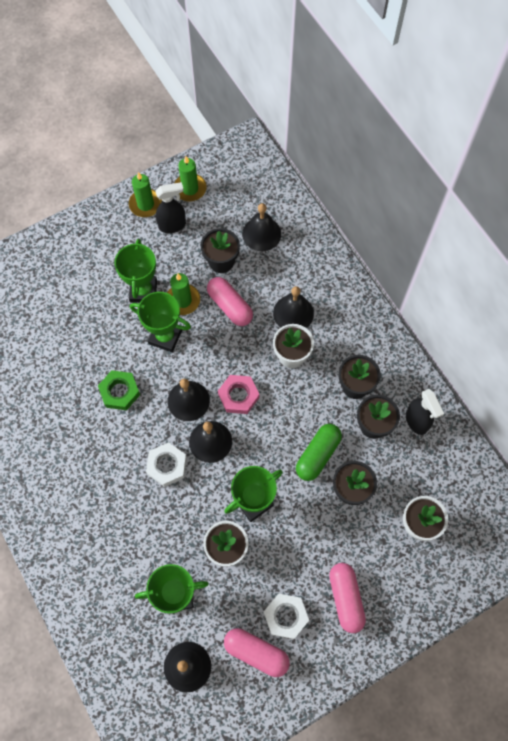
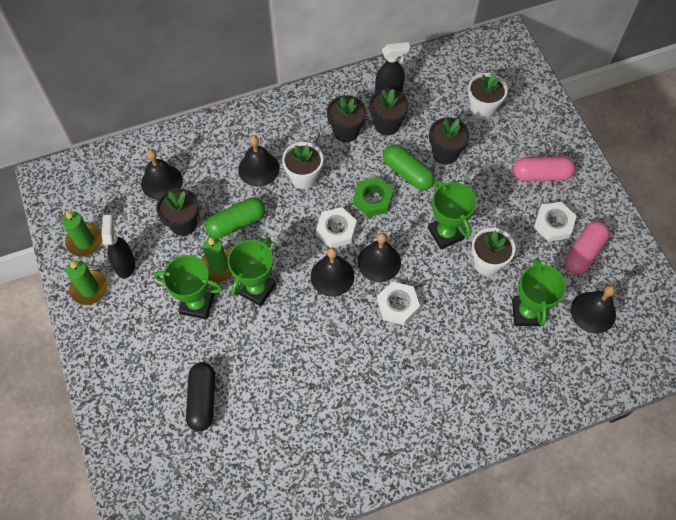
camera: 80 degrees left, 5 degrees down
green nut [98,370,140,410] -> green nut moved to [353,177,394,217]
pink capsule [207,277,253,326] -> green capsule [206,197,265,238]
pink nut [218,375,259,414] -> white nut [316,207,357,248]
none -> black capsule [186,362,215,432]

